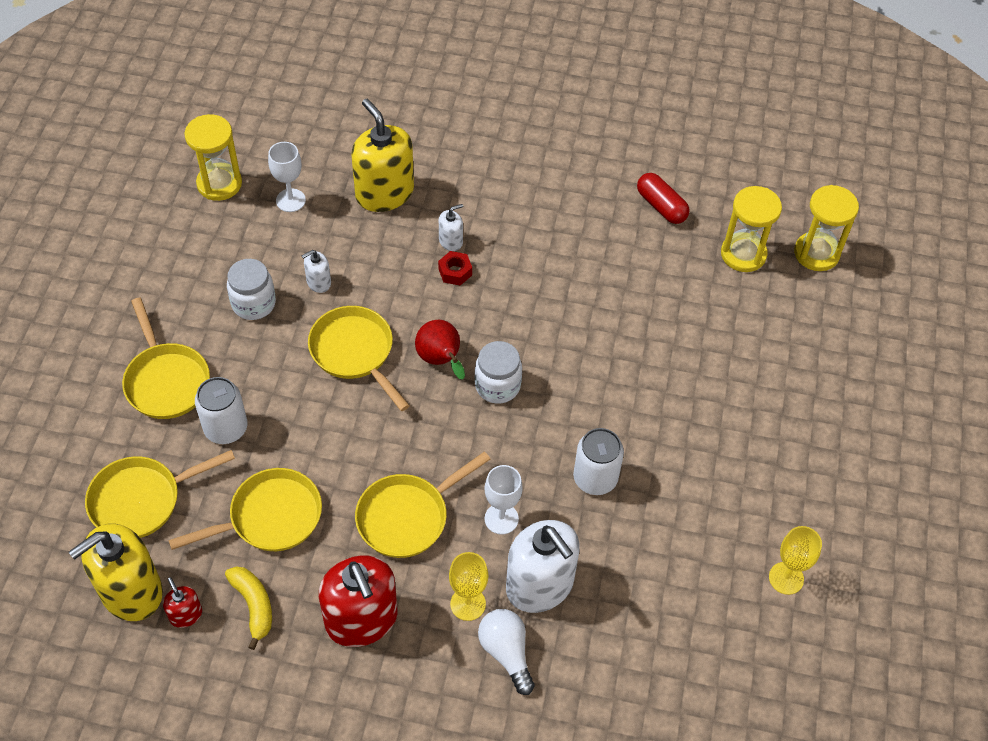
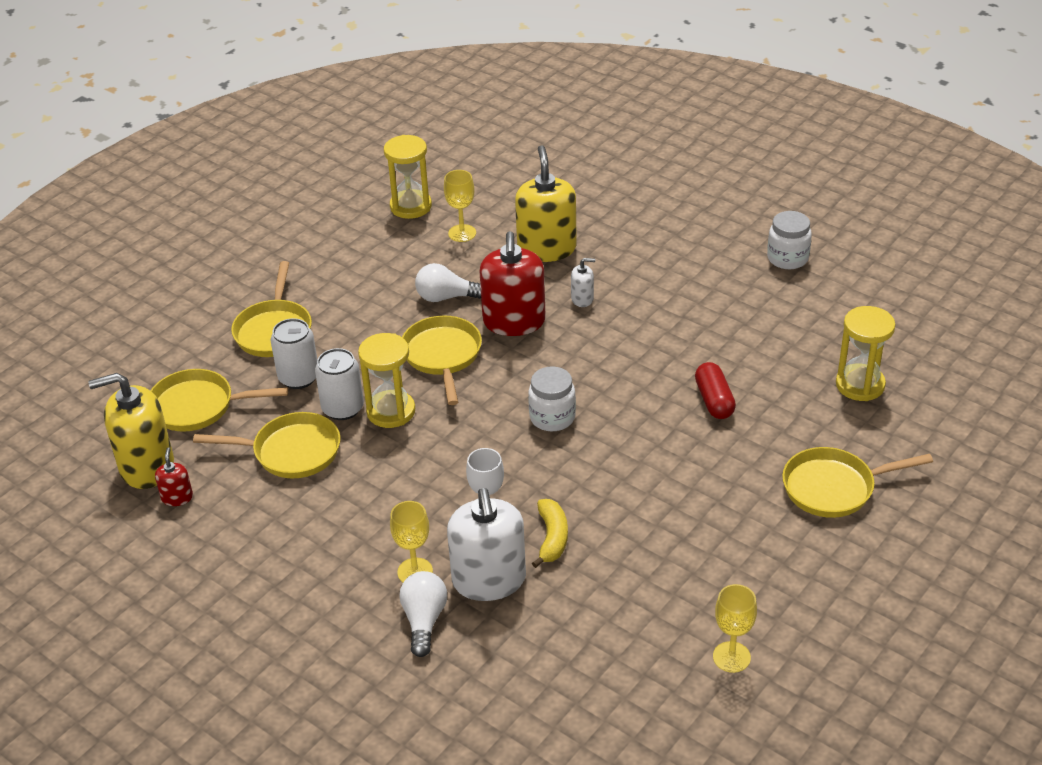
camera: 30 degrees right, 15 degrees down
yellow banana [225,566,272,650] -> yellow banana moved to [532,499,568,568]
white jar [227,259,276,320] -> white jar moved to [767,211,812,269]
white goblet [268,142,306,212] -> yellow goblet [444,170,476,242]
white soap dispenser [302,250,331,293] -> white light bulb [415,263,481,302]
red soap dispenser [319,556,397,647] -> red soap dispenser moved to [479,231,546,336]
yellow pan [355,451,491,558] -> yellow pan moved to [782,447,933,518]
red pear [415,320,465,380] -> none
red nut [438,251,472,286] -> none
white can [573,428,624,495] -> white can moved to [315,348,364,420]
red capsule [637,173,690,224] -> red capsule moved to [695,362,736,419]
yellow hourglass [794,185,859,271] -> yellow hourglass moved to [358,333,415,428]

